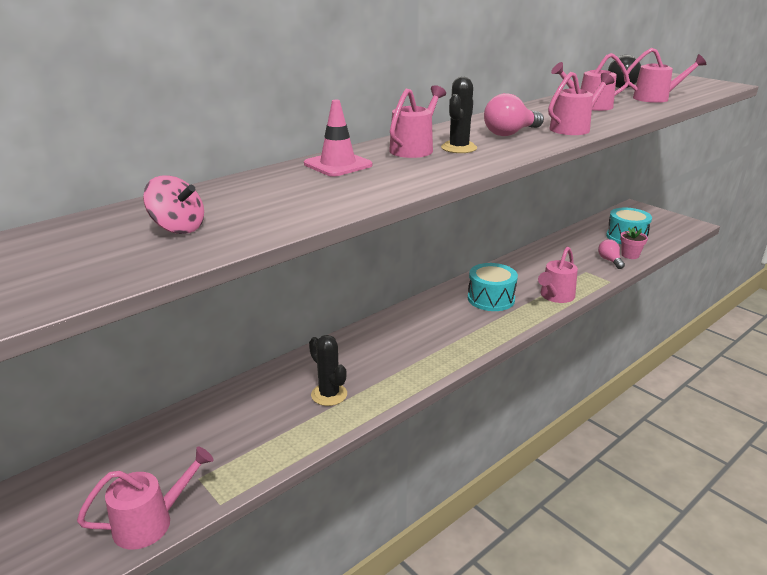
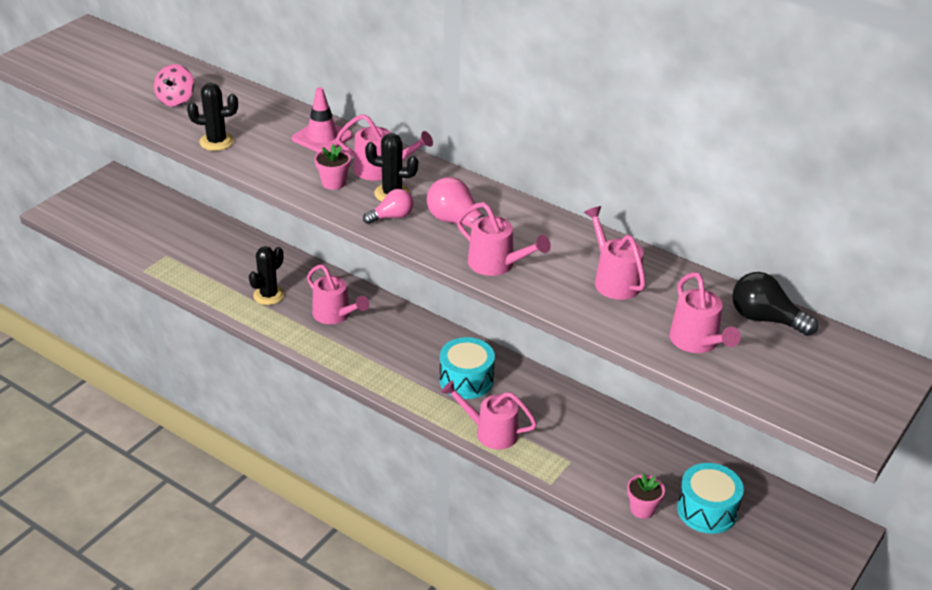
camera: 75 degrees right, 10 degrees up
pink watering can [77,446,214,550] -> pink watering can moved to [307,264,369,324]
pink light bulb [598,239,625,269] -> pink light bulb moved to [363,189,413,224]
none -> black cactus [187,83,238,151]
none -> pink flower pot [315,144,351,190]

